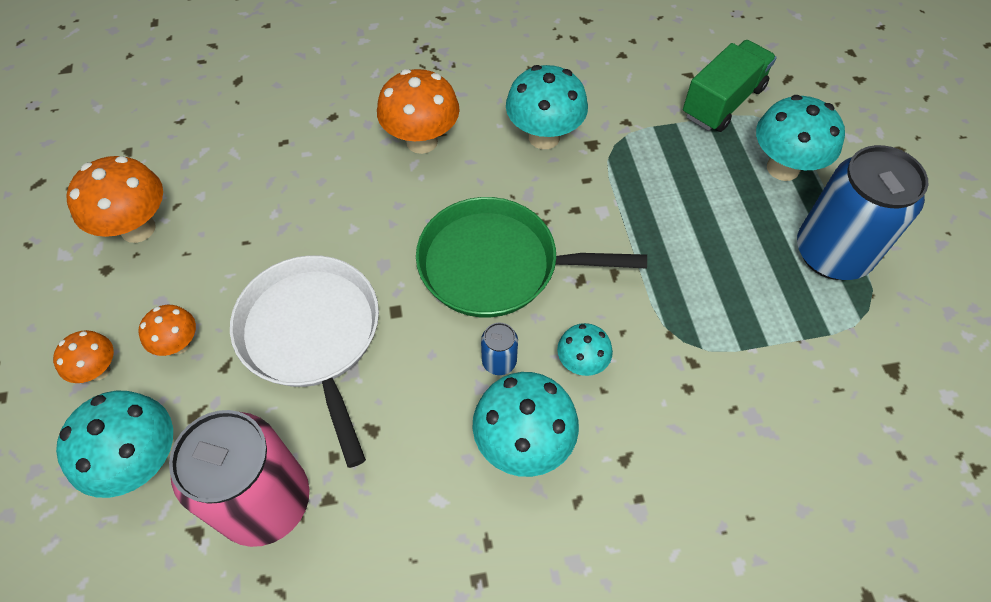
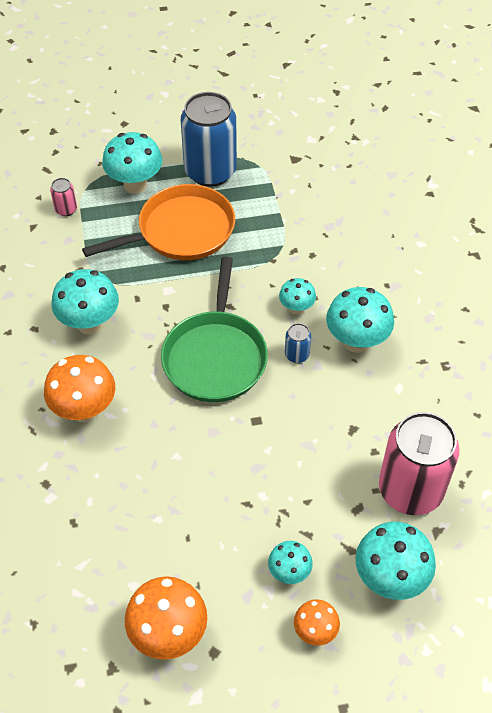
camera: 90 degrees left, 5 degrees down
orange mushroom [138,305,196,356] -> turquoise mushroom [268,541,313,584]
white pan [230,255,379,468] -> none
green truck [683,40,777,132] -> pink can [50,178,77,216]
none -> orange pan [82,184,235,260]

